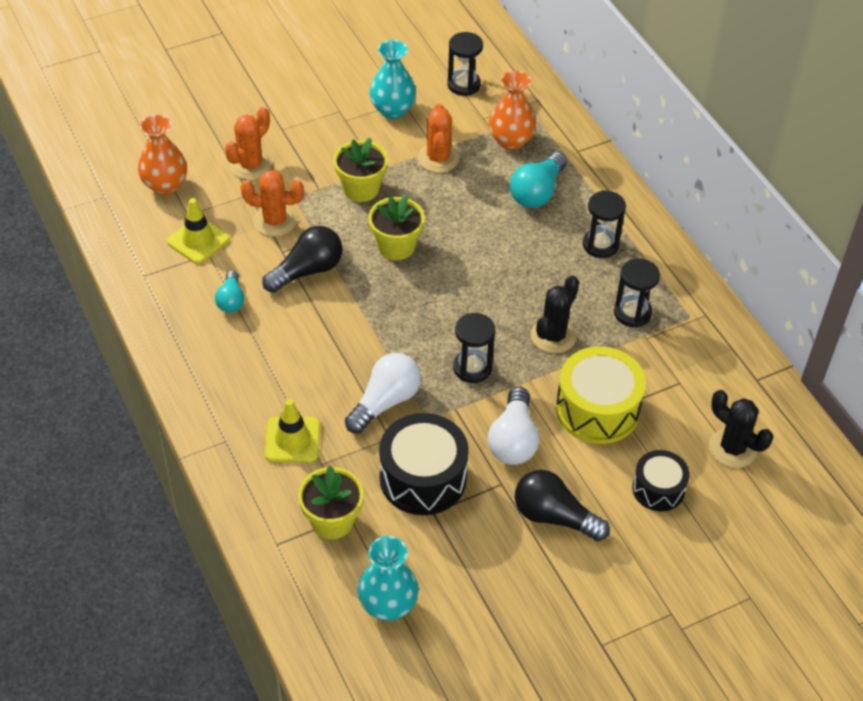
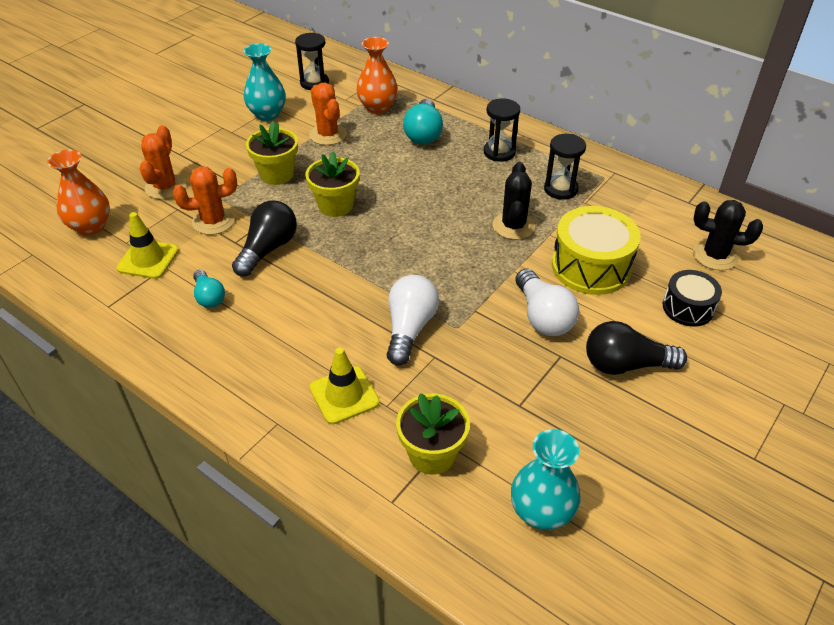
camera: 25 degrees left, 5 degrees down
black drum [379,413,469,515] -> none
black hourglass [453,313,495,383] -> none

